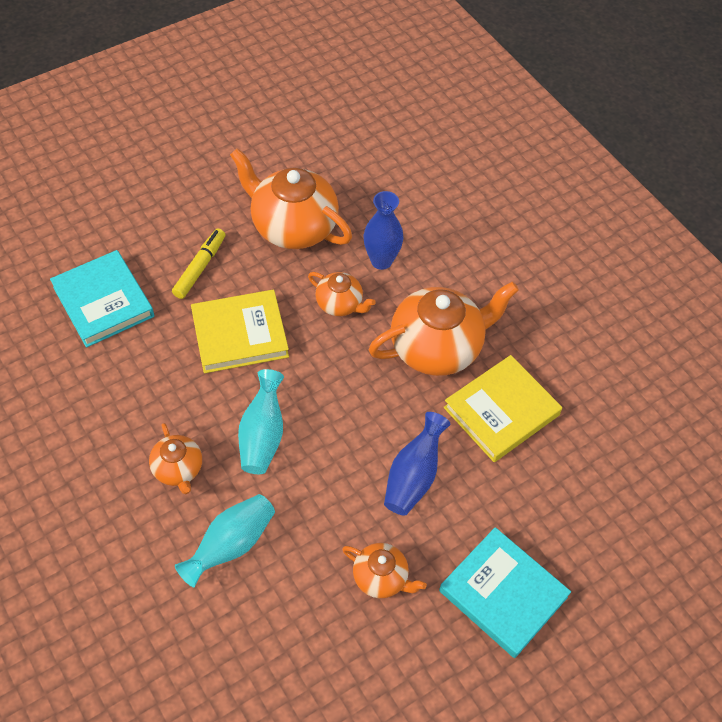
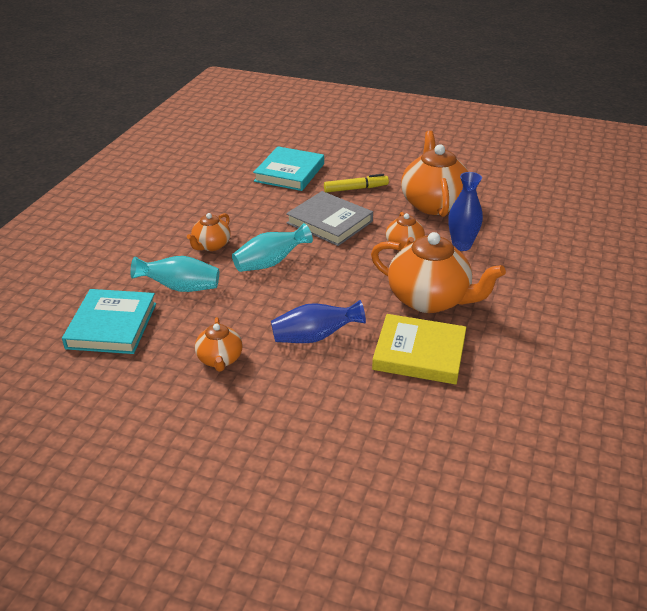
camera: 55 degrees right, 20 degrees down
yellow book [191,290,289,373] -> grey book [286,191,373,246]
turquoise book [439,527,571,658] -> turquoise book moved to [62,289,156,354]

